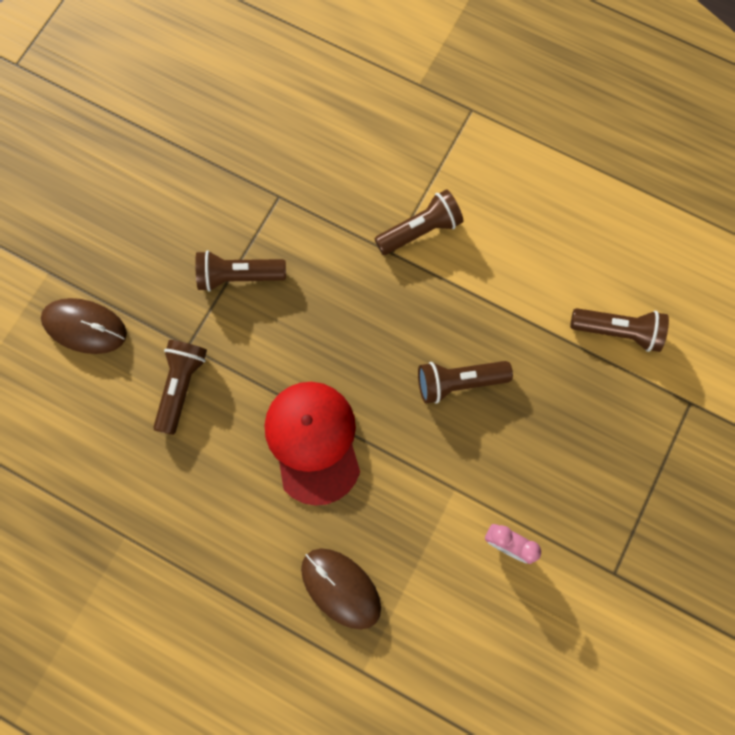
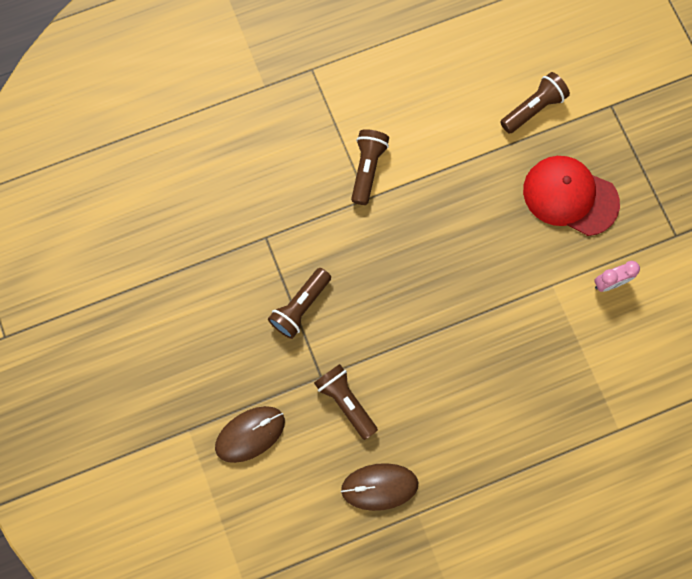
camera: 50 degrees left, 0 degrees up
red cap [265,382,360,506] -> red cap moved to [523,156,620,236]
brown mouse [301,549,381,629] -> brown mouse moved to [341,463,418,511]
brown flashlight [418,361,513,404] -> none

